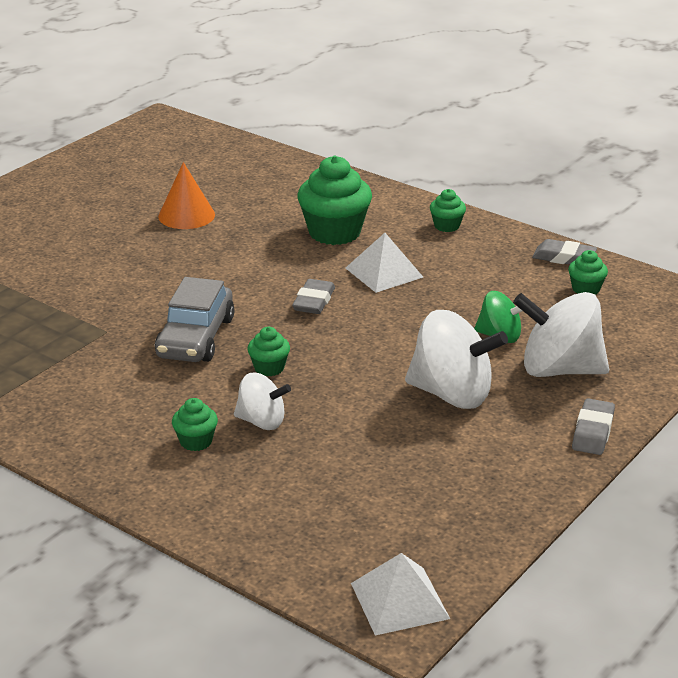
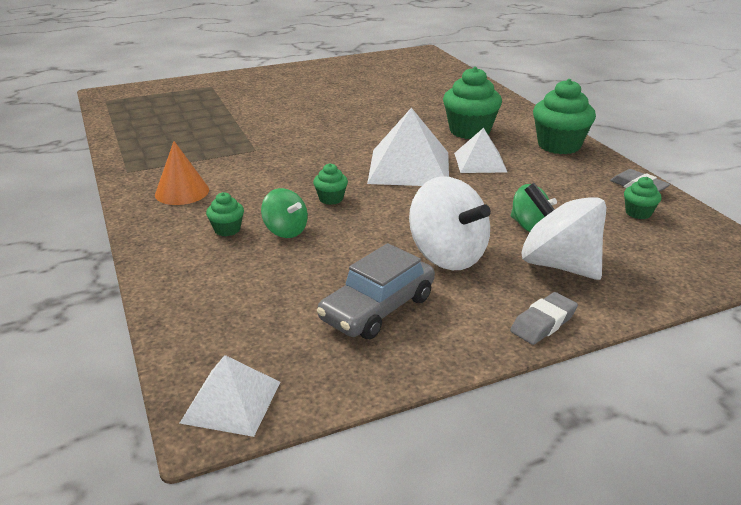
camera: 30 degrees right, 0 degrees up
grey car [155,277,234,362] -> grey car moved to [317,243,435,339]
orange cone [158,162,215,229] -> orange cone moved to [155,141,209,205]
white spinning top [234,372,291,430] -> green spinning top [261,188,308,238]
grey eraser [292,279,335,314] -> white pyramid [367,108,449,186]
green cupcake [430,189,466,232] -> green cupcake [533,79,596,154], size x2.02

